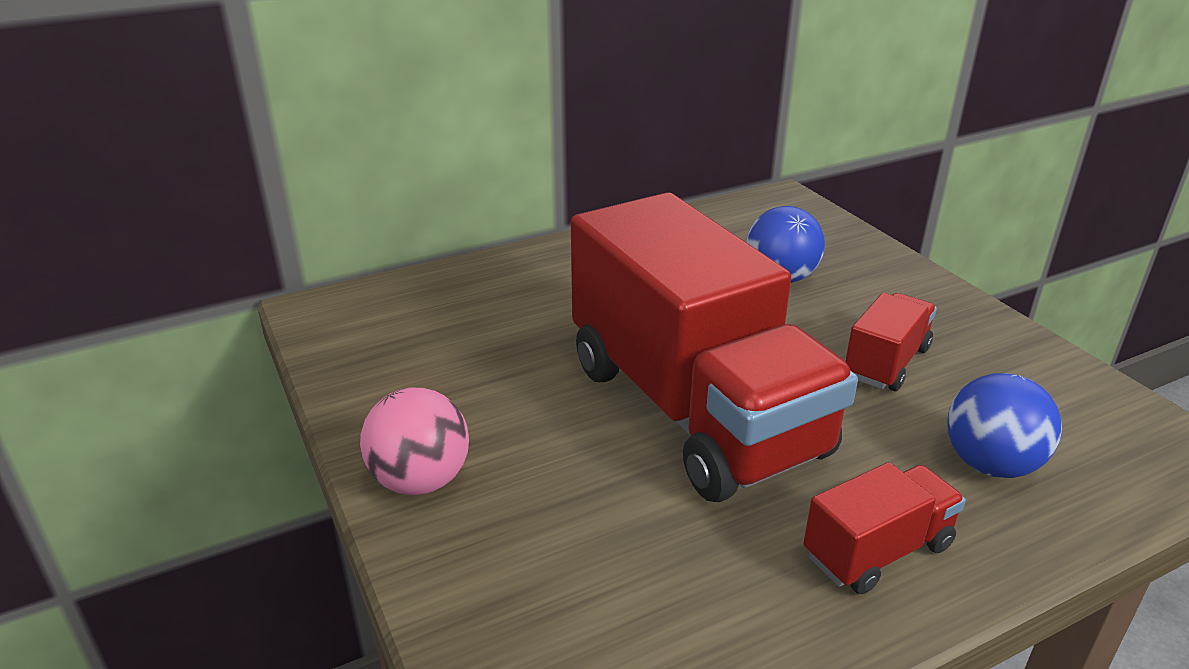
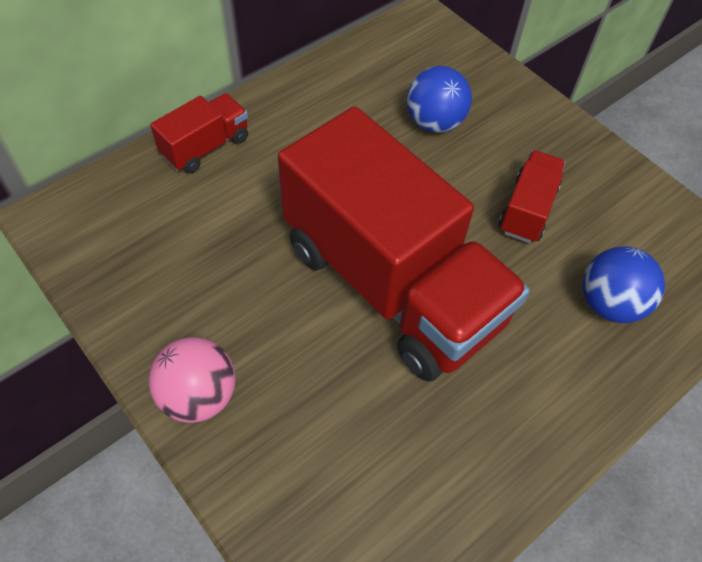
camera: 15 degrees left, 25 degrees up
red truck [803,462,966,594] -> red truck moved to [150,94,248,173]

